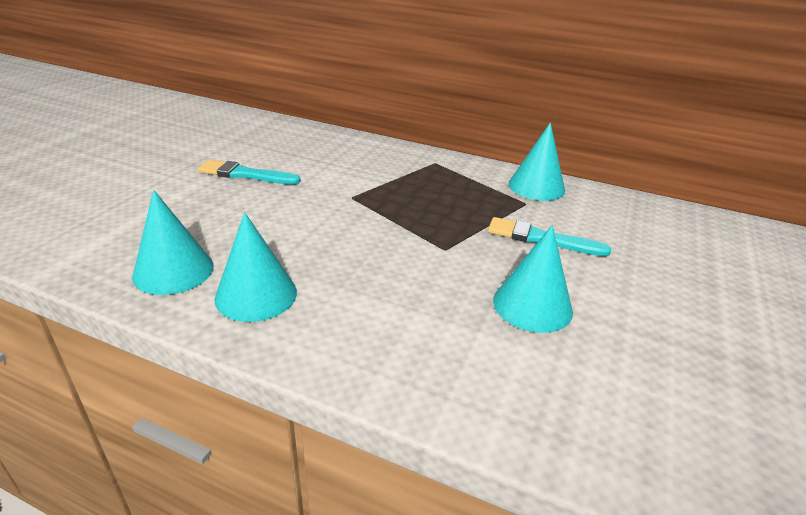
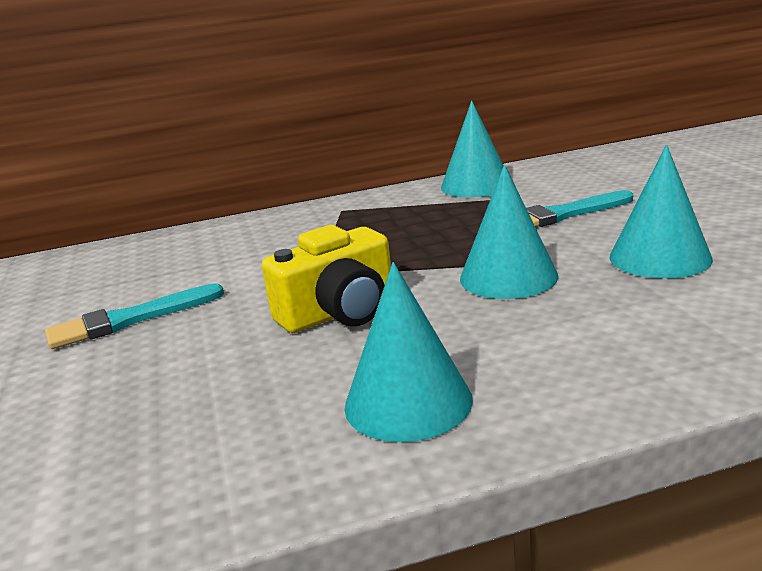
camera: 35 degrees left, 10 degrees down
turquoise cone [132,190,214,295] -> turquoise cone moved to [460,165,558,299]
none -> yellow camera [262,225,391,333]

